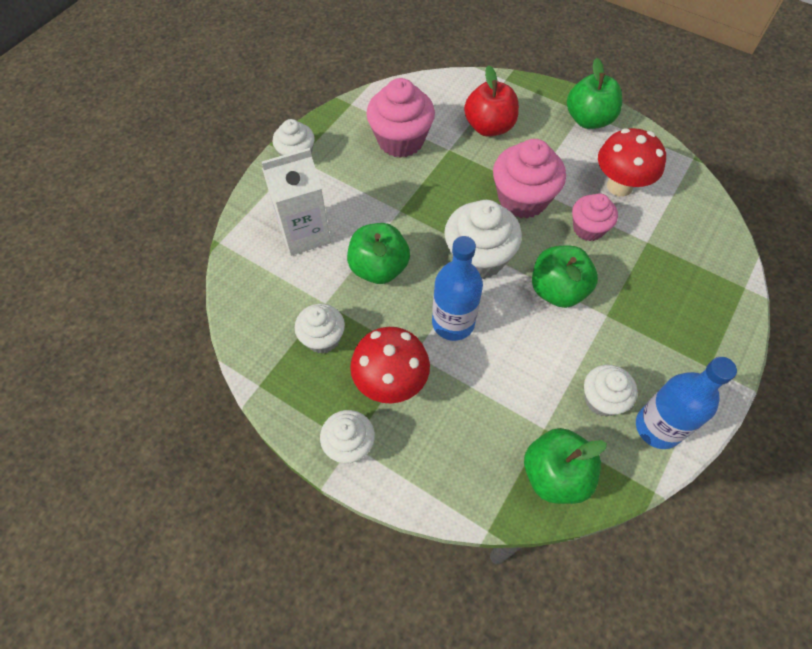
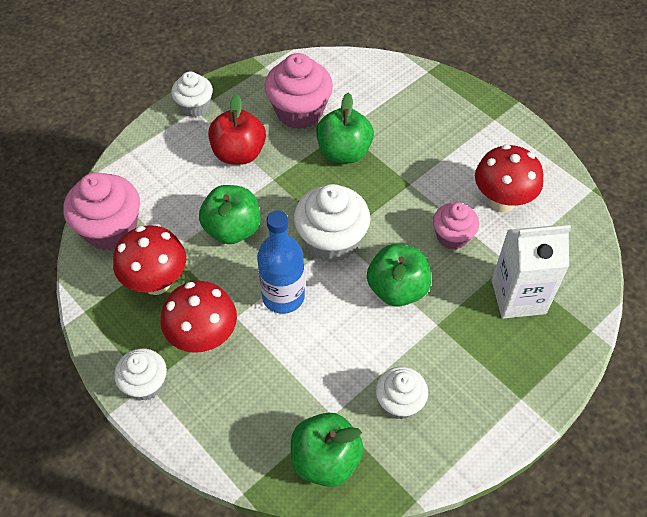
camera: 15 degrees right, 5 degrees down
white carton [262,148,331,256] -> white carton moved to [492,225,571,319]
white cupcake [295,304,345,354] -> red mushroom [113,225,186,295]
red apple [464,66,519,137] -> red apple moved to [208,94,266,165]
pink cupcake [493,139,566,218] -> pink cupcake moved to [64,172,140,251]
green apple [567,58,622,129] -> green apple moved to [316,93,374,163]
blue bottle [636,357,737,449] -> none

